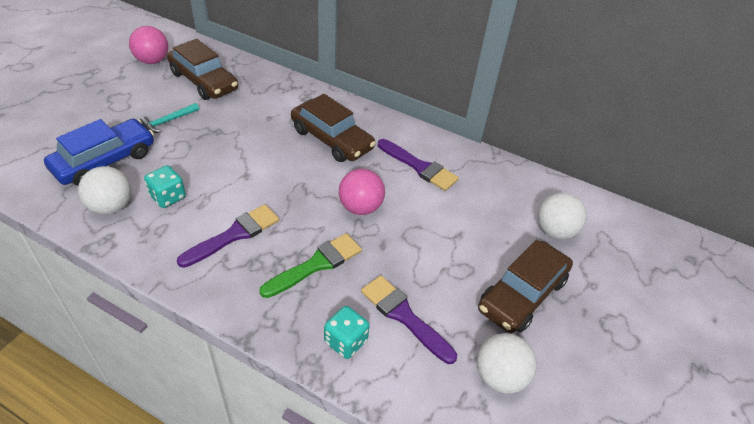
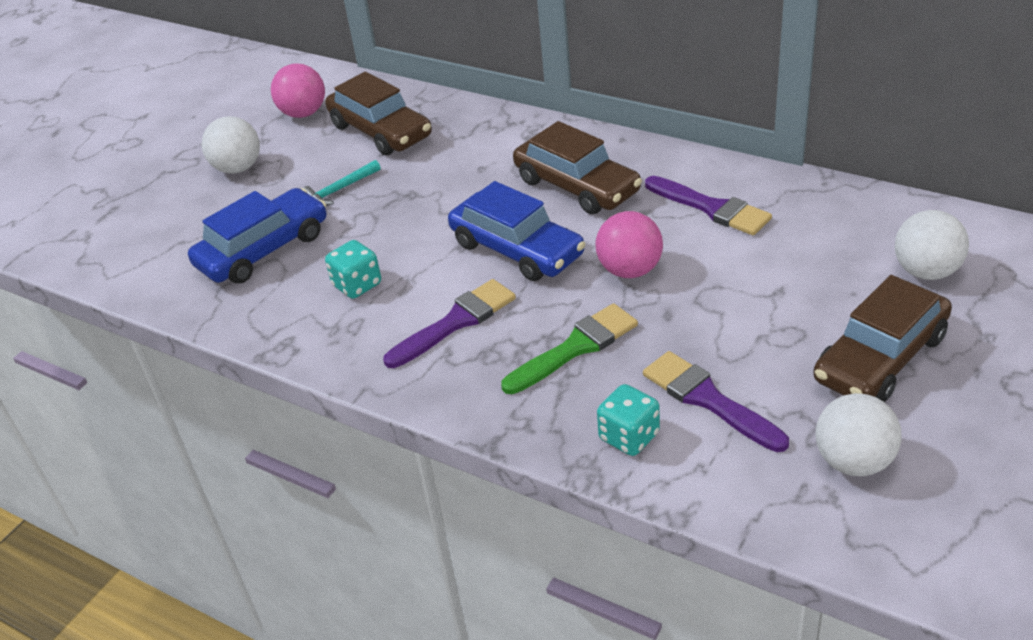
camera: 10 degrees right, 5 degrees down
white ball [78,166,131,215] -> white ball moved to [202,116,260,174]
none -> blue car [448,181,586,281]

